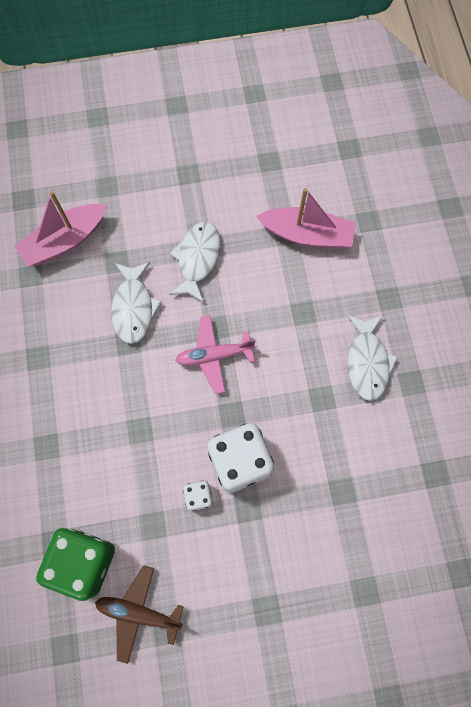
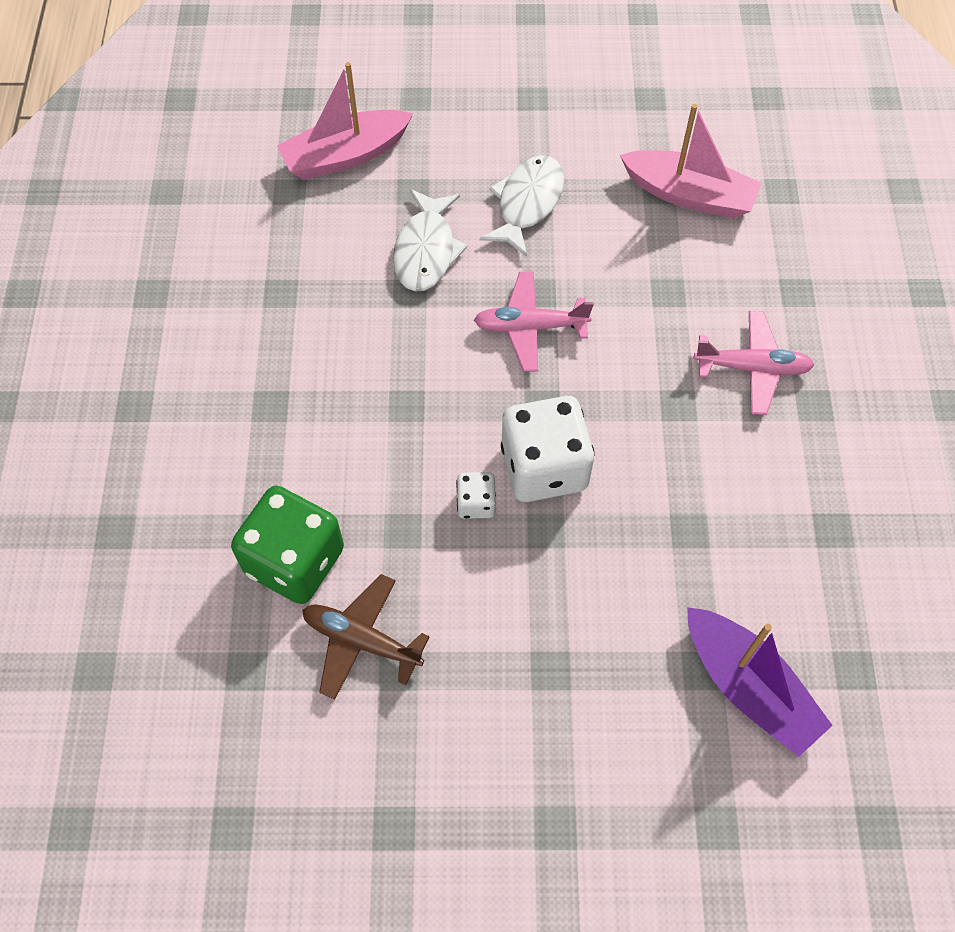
camera: 10 degrees right, 10 degrees down
white fish [347,315,398,401] -> pink plane [694,311,814,415]
none -> purple boat [687,607,833,757]

